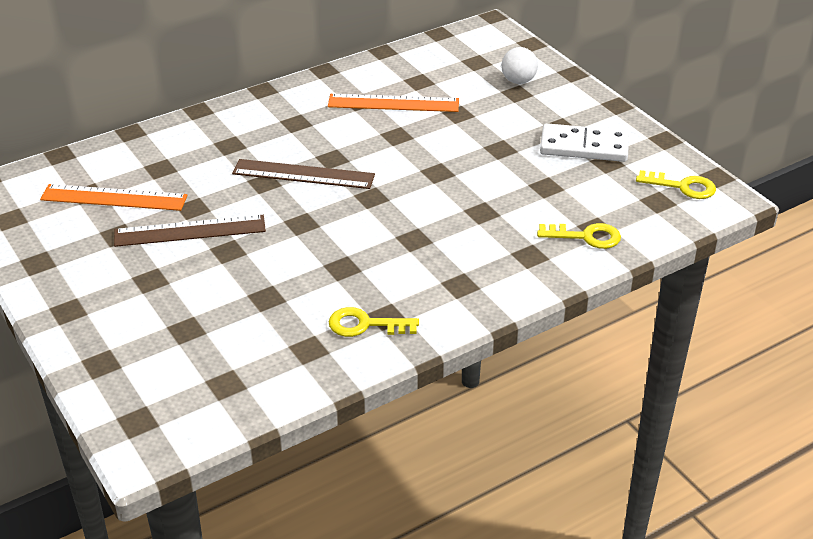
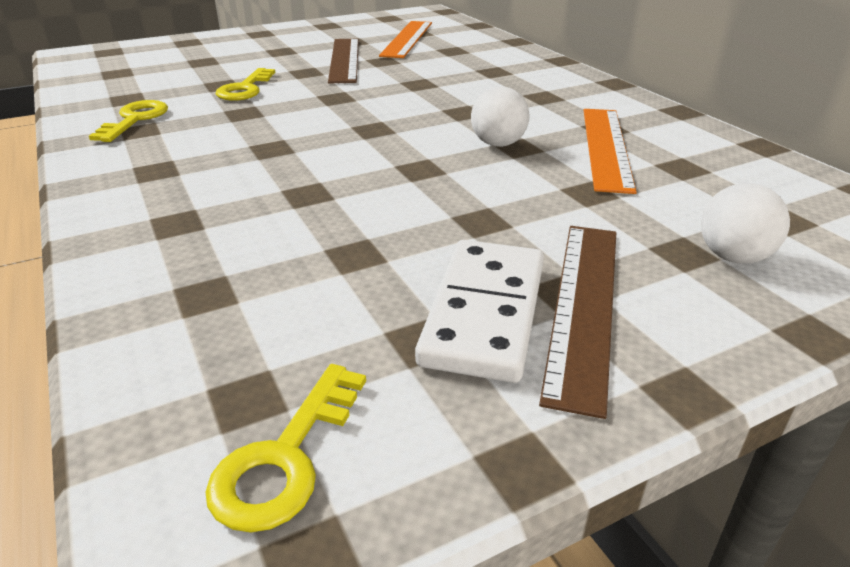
camera: 95 degrees right, 5 degrees down
brown ruler [232,159,375,189] -> brown ruler moved to [539,226,616,419]
yellow key [537,223,621,249] -> yellow key moved to [216,68,275,101]
none -> white ball [471,86,530,147]

